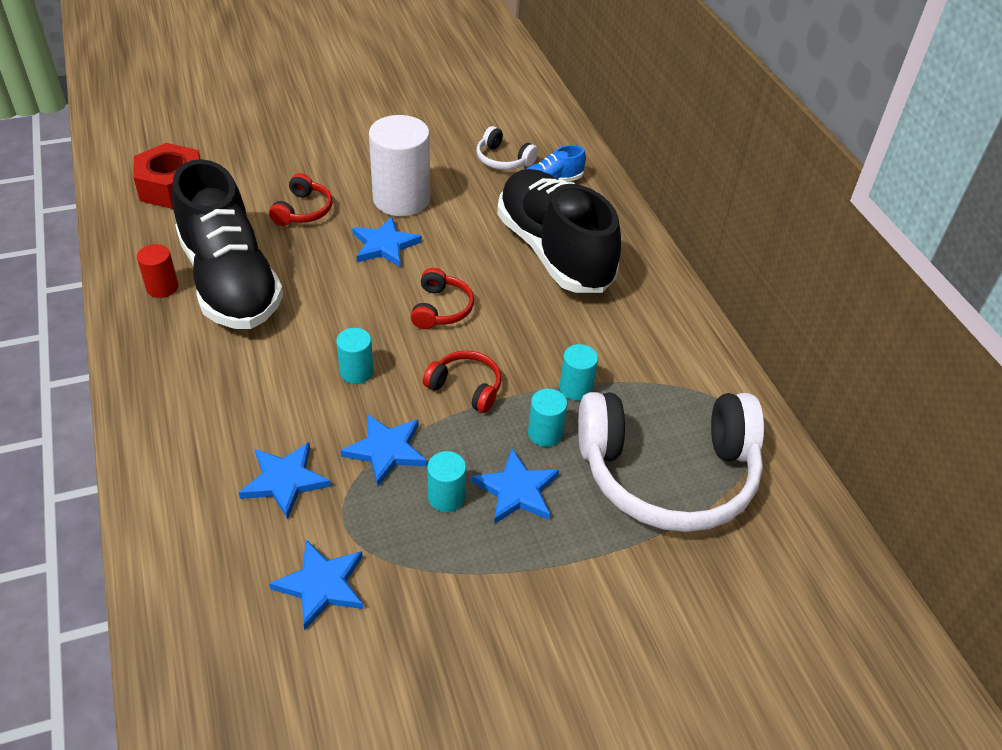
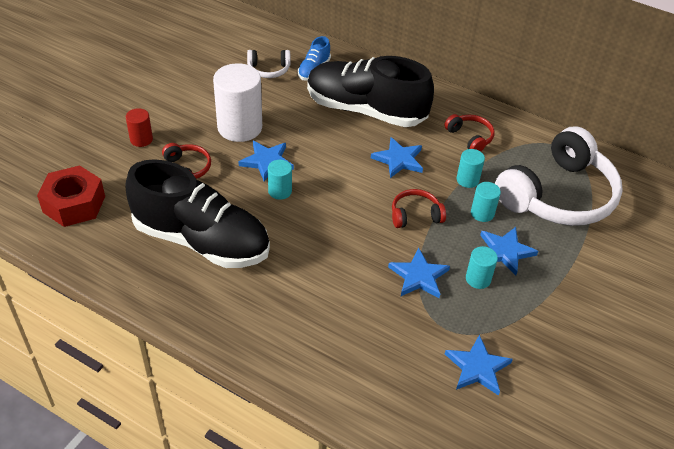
camera: 40 degrees left, 0 degrees up
red cylinder [137,244,178,298] -> red cylinder moved to [126,108,153,147]
blue star [239,442,331,519] -> blue star moved to [371,137,423,178]
turquoise cylinder [336,328,374,384] -> turquoise cylinder moved to [268,160,292,200]
red headphones [411,268,474,329] -> red headphones moved to [444,114,495,152]

